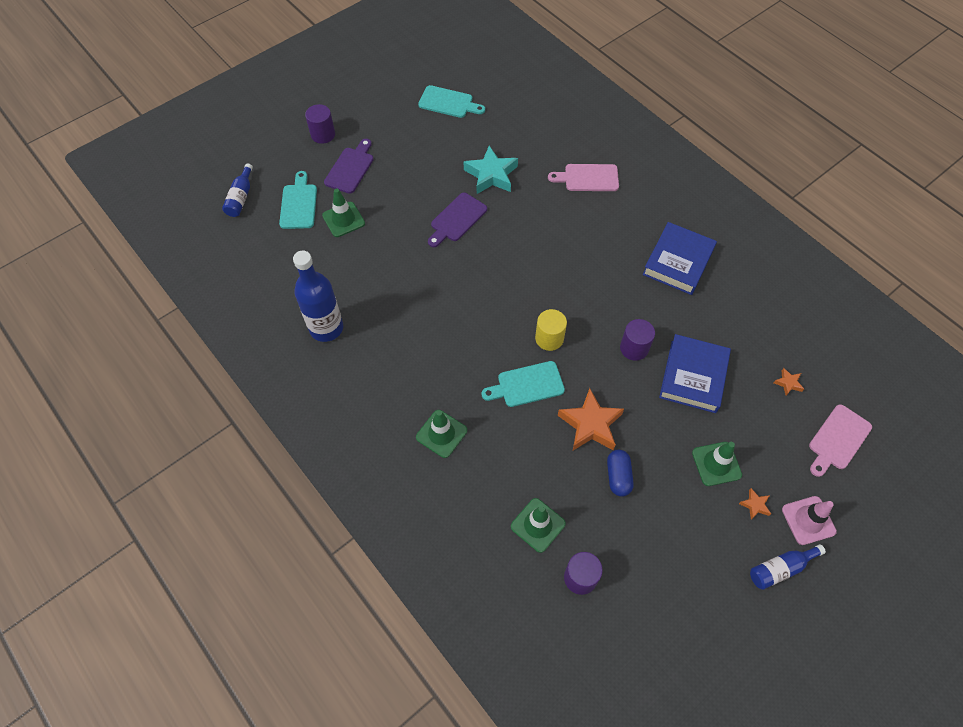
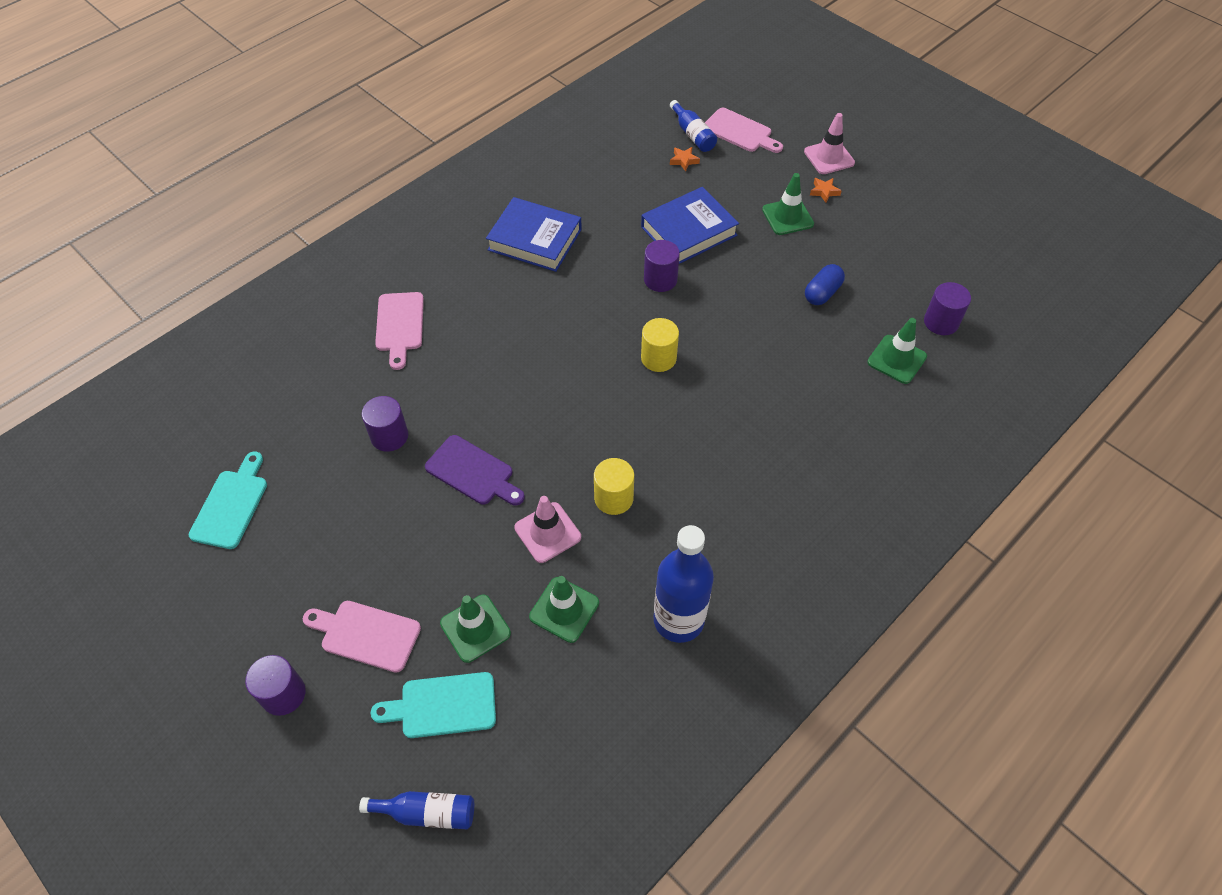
camera: 95 degrees left, 5 degrees down
purple cutting board [324,139,374,194] -> pink cutting board [303,601,421,673]
green traffic cone [416,410,467,458] -> green traffic cone moved to [529,576,599,643]
turquoise star [464,146,518,194] -> purple cylinder [362,396,408,452]
turquoise cutting board [481,361,565,407] -> none
orange star [557,388,624,450] -> none
blue capsule [607,450,634,497] -> blue capsule turned 45 degrees counterclockwise [805,264,845,305]
blue book [659,334,731,413] -> blue book turned 45 degrees counterclockwise [641,187,739,264]
blue bottle [750,544,826,590] -> blue bottle moved to [670,100,717,152]
none -> pink traffic cone [514,496,581,563]
none -> yellow cylinder [594,458,634,515]

